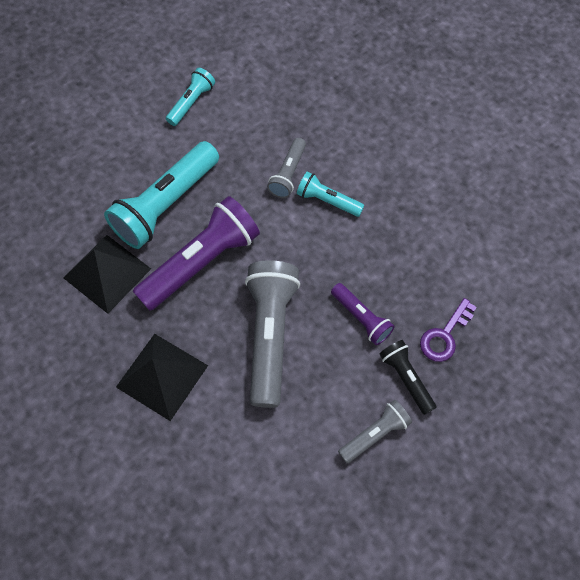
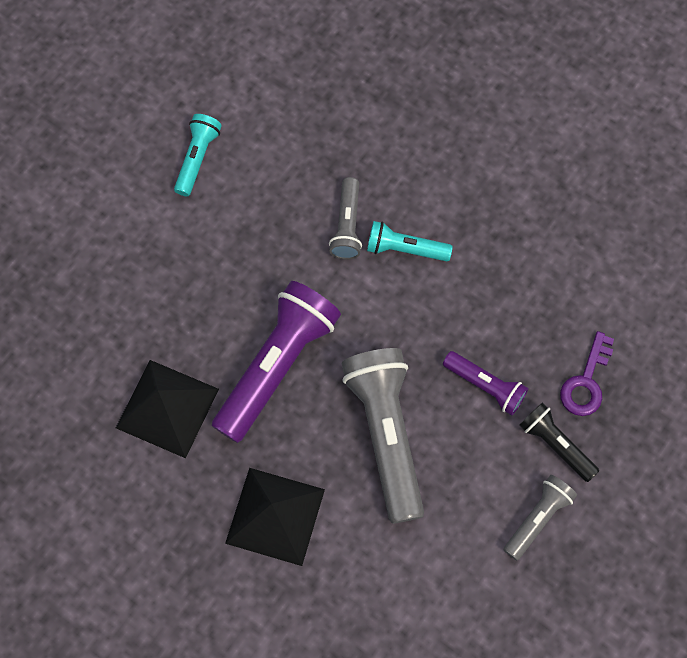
camera: 15 degrees left, 5 degrees up
turquoise flashlight [104,141,219,249] -> none

